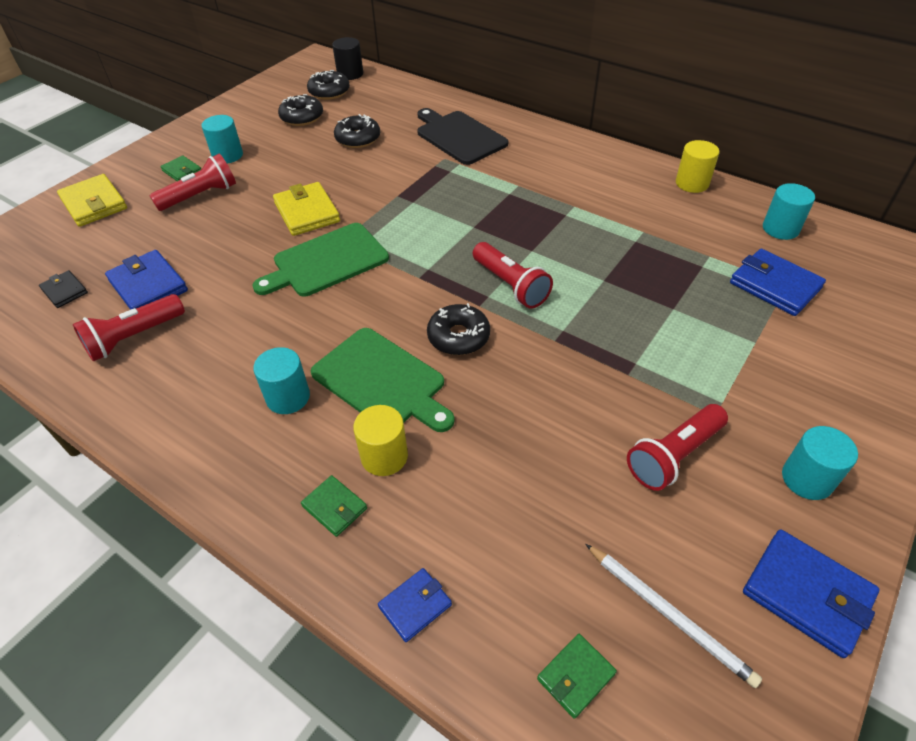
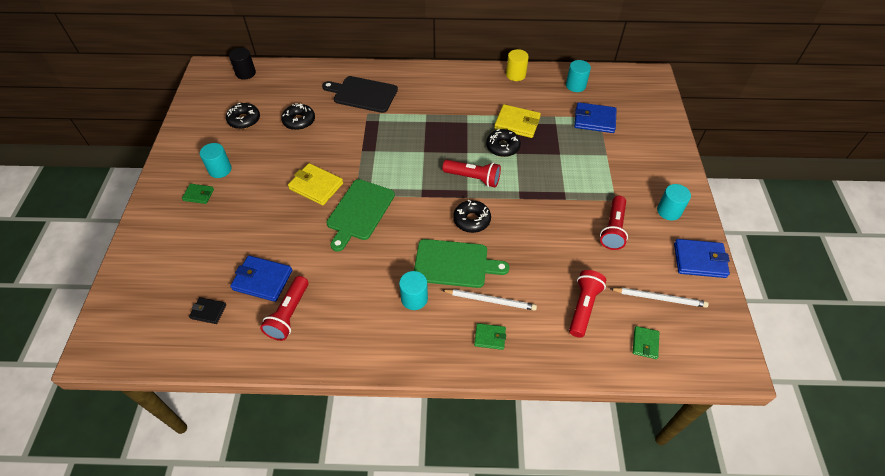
camera: 35 degrees left, 5 degrees up
yellow wallet [57,174,127,227] -> yellow wallet moved to [494,104,541,138]
red flashlight [149,154,236,211] -> red flashlight moved to [569,270,606,338]
black donut [307,70,350,100] -> black donut moved to [486,129,521,157]
yellow cylinder [353,405,408,476] -> white pencil [442,289,537,311]
blue wallet [378,568,452,642] -> none

